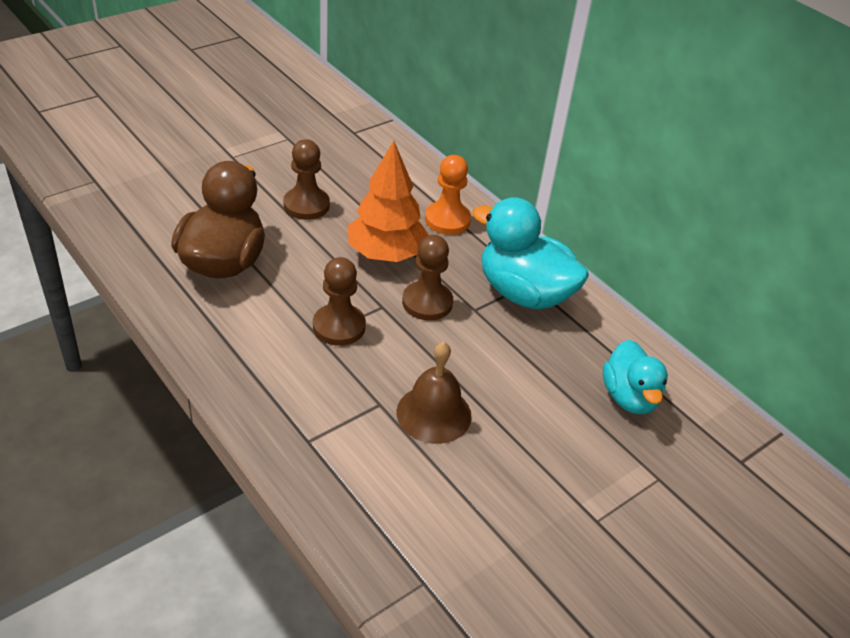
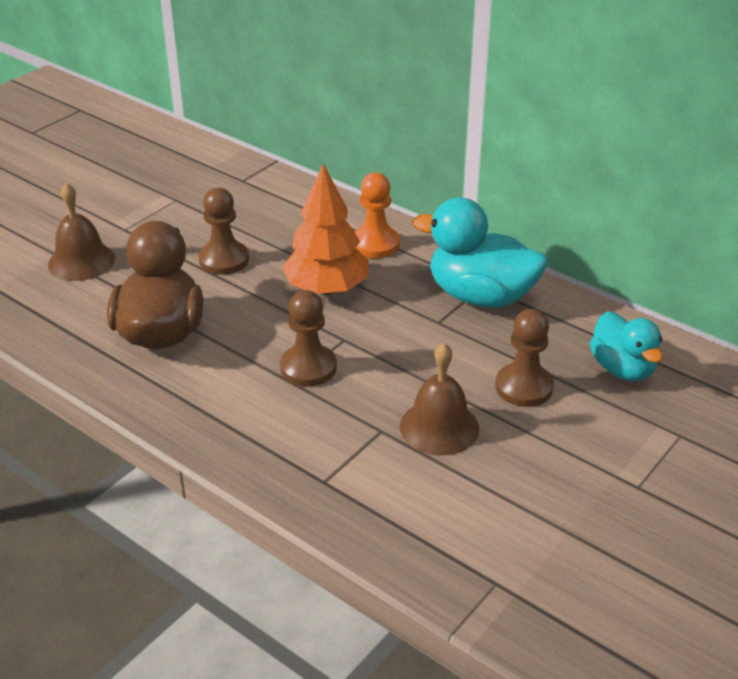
camera: 10 degrees left, 5 degrees down
brown pawn [402,235,453,321] -> brown pawn moved to [495,309,554,407]
none -> brown bell [48,183,115,281]

